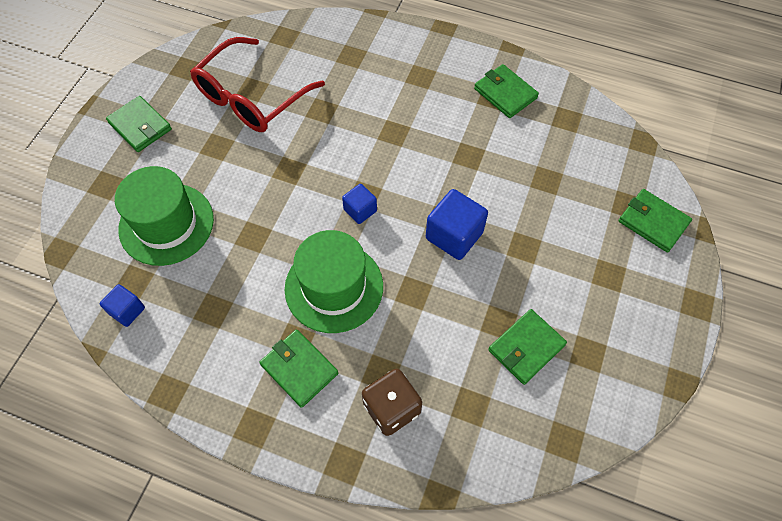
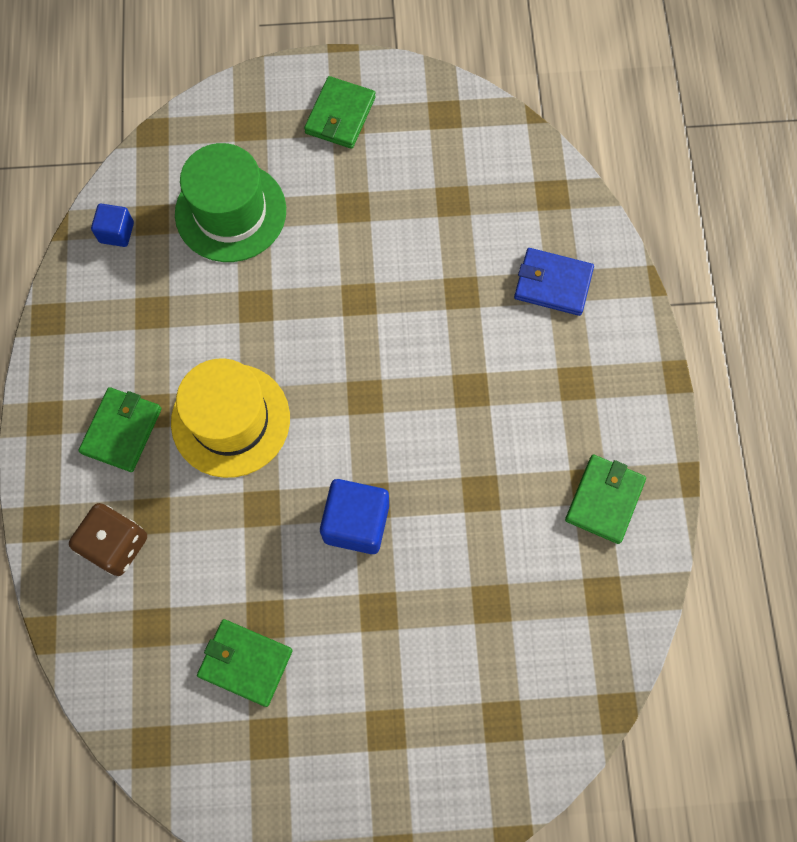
camera: 65 degrees right, 10 degrees up
red glasses [190,37,325,132] -> none
green hat [285,230,383,333] -> yellow hat [171,358,290,478]
blue cube [342,184,377,224] -> none
green wallet [618,189,692,252] -> none
none -> blue wallet [514,248,594,316]

